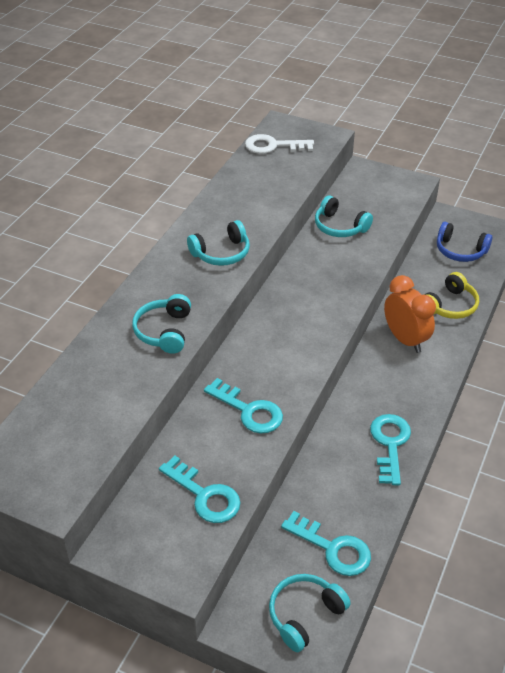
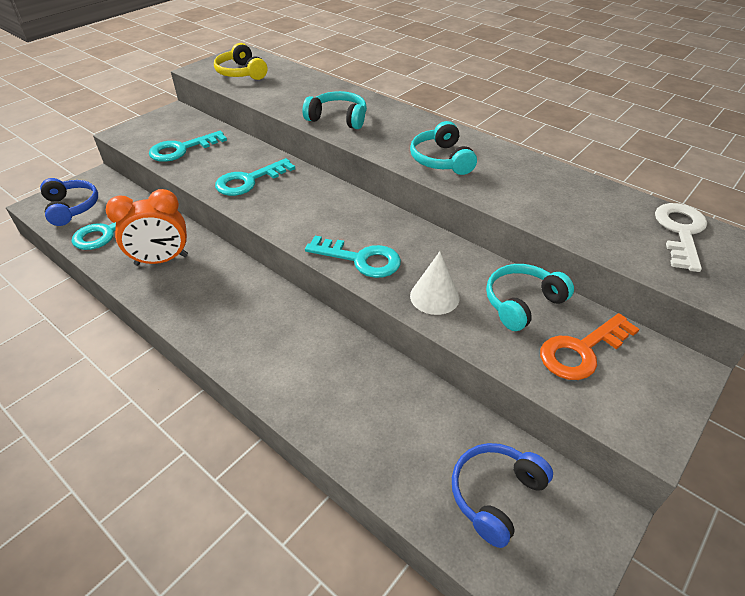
camera: 105 degrees right, 0 degrees up
turquoise headphones [269,574,351,652] -> blue headphones [40,178,98,226]
turquoise key [370,414,411,485] -> turquoise key moved to [305,236,401,278]
orange clock [384,275,436,353] -> orange clock moved to [106,189,188,266]
yellow headphones [425,272,479,319] -> yellow headphones moved to [214,43,267,80]
none -> white cone [410,251,460,315]
none -> orange key [540,313,639,380]

